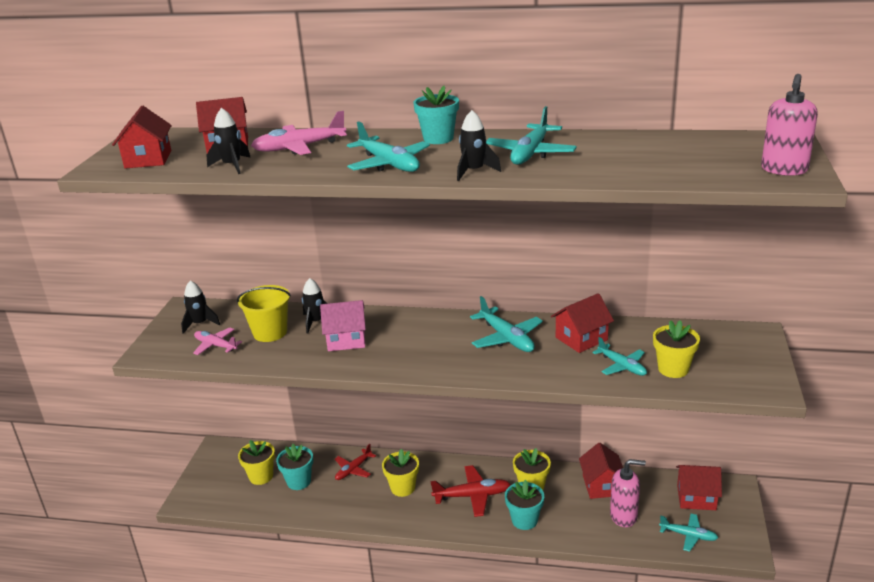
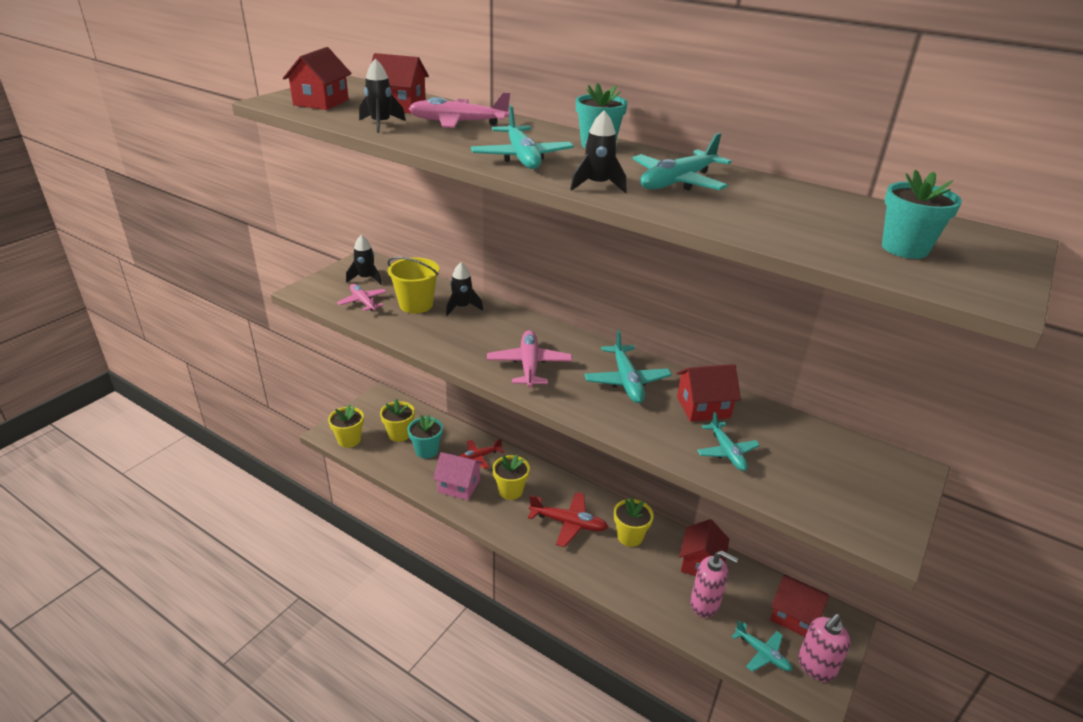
camera: 20 degrees right, 5 degrees up
pink house [320,300,366,351] -> pink house moved to [433,452,483,500]
turquoise flower pot [505,480,544,530] -> turquoise flower pot moved to [882,170,962,259]
yellow flower pot [653,320,700,378] -> yellow flower pot moved to [328,404,364,448]
pink soap dispenser [761,74,818,176] -> pink soap dispenser moved to [798,614,851,682]
none -> pink plane [487,330,572,388]

